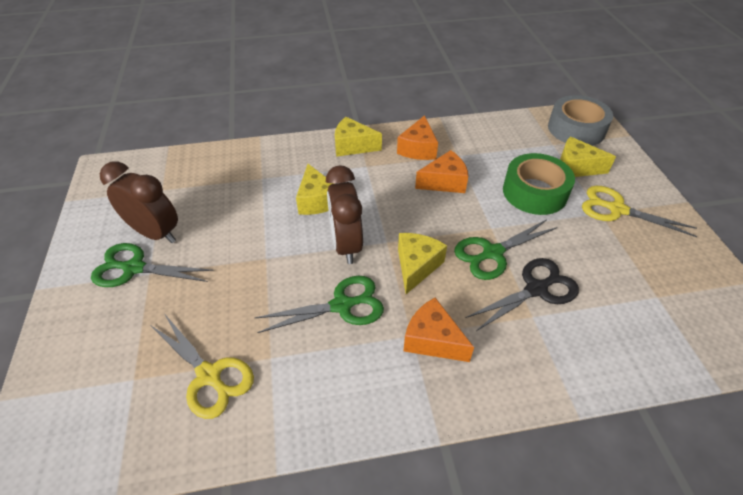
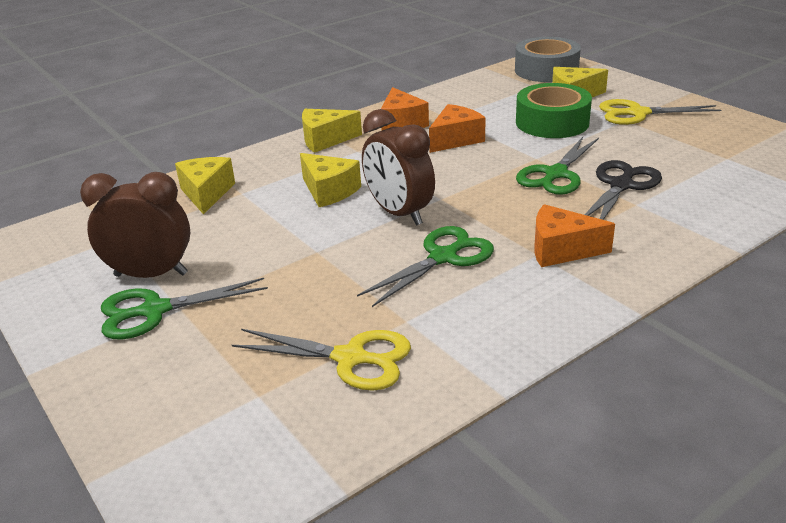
camera: 25 degrees left, 15 degrees down
yellow cheese [398,233,447,294] -> yellow cheese moved to [175,157,235,215]

